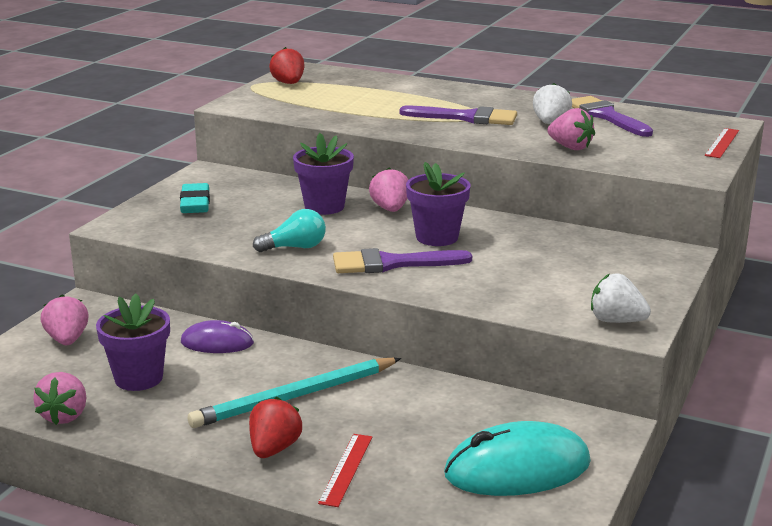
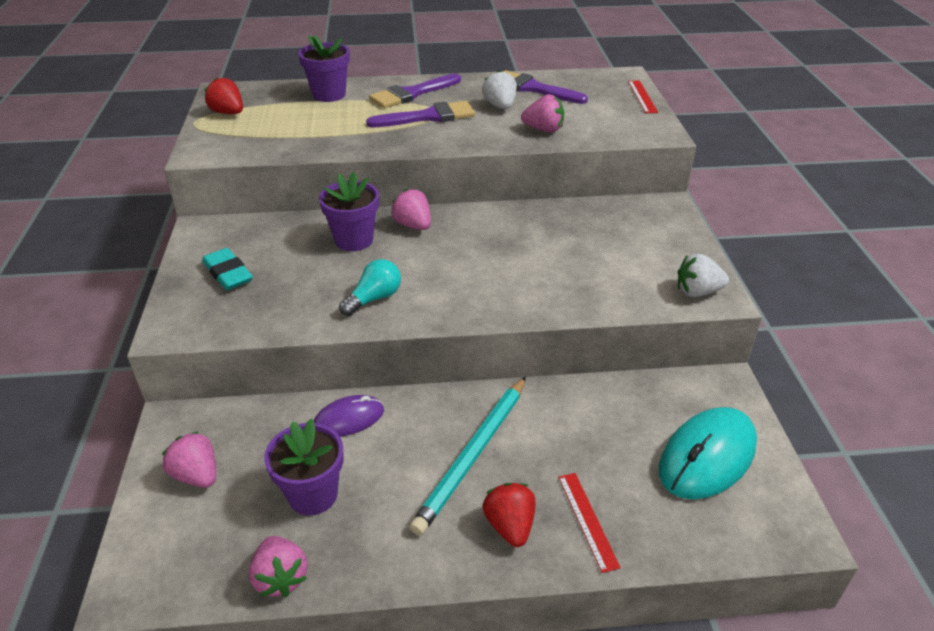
camera: 30 degrees left, 15 degrees up
purple brush [333,248,472,273] -> purple brush moved to [369,74,461,108]
purple flower pot [406,162,470,246] -> purple flower pot moved to [298,35,350,102]

